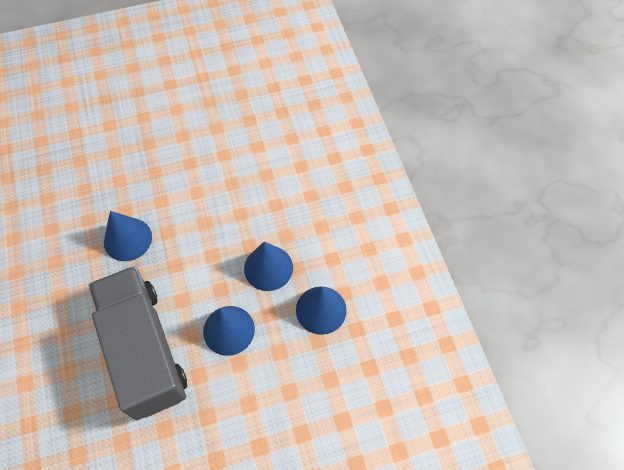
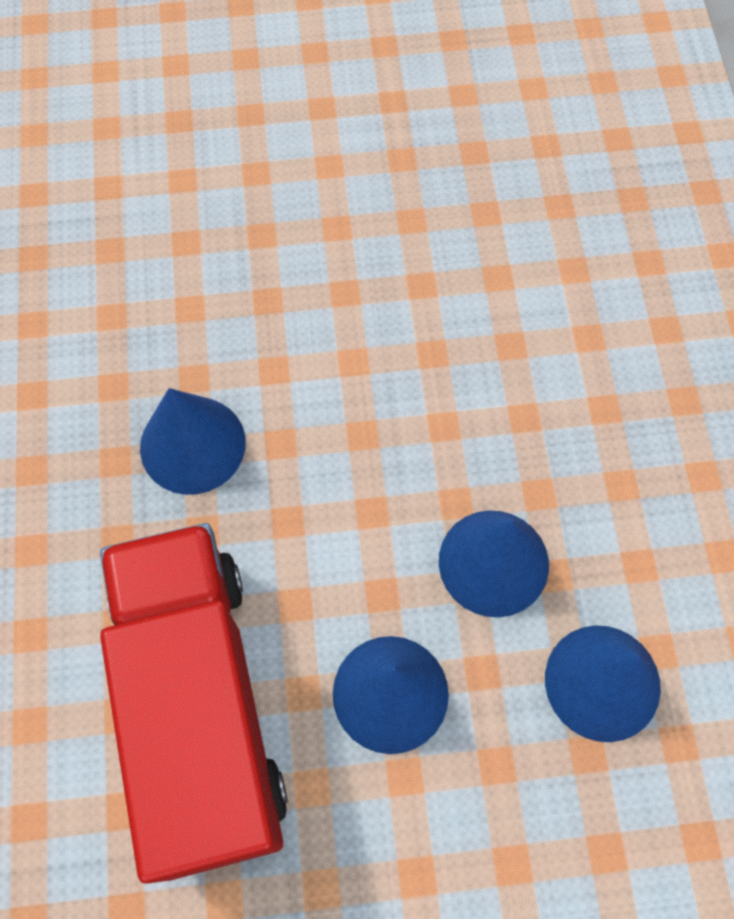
camera: 10 degrees right, 5 degrees up
grey truck [89,266,187,420] -> red truck [100,523,288,883]

